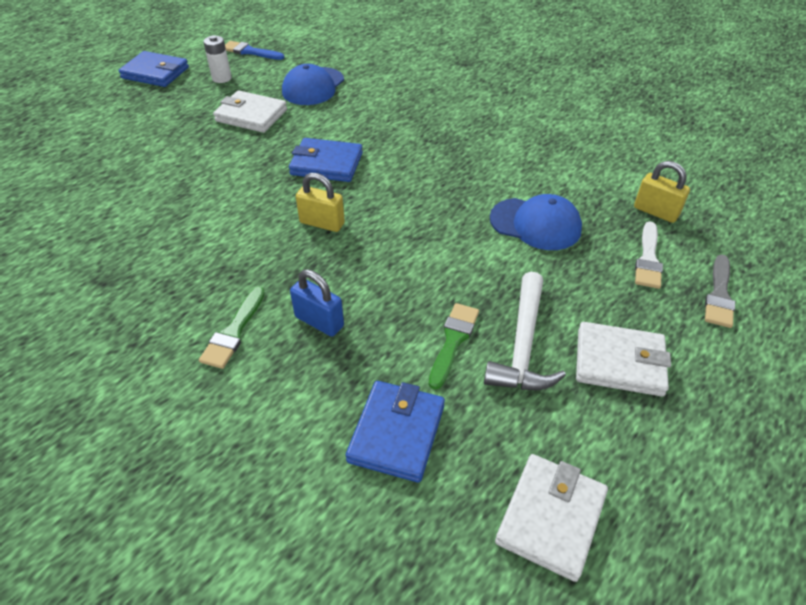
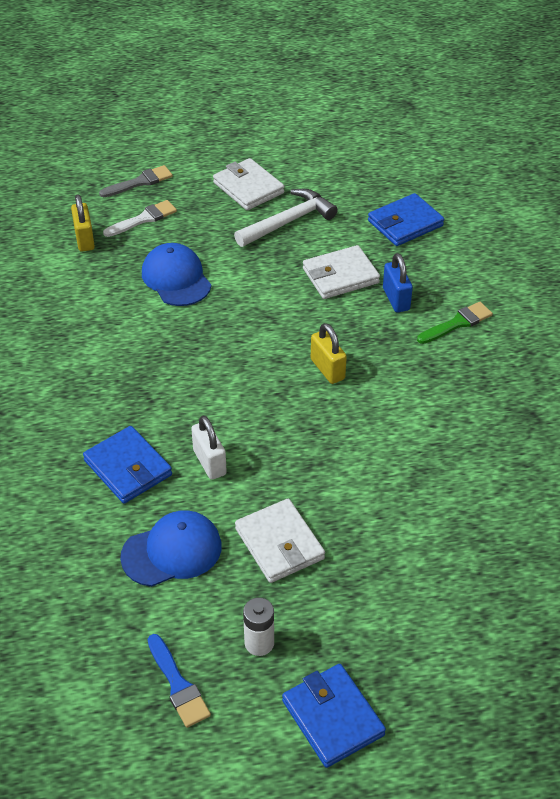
camera: 140 degrees left, 0 degrees up
blue wallet [289,138,363,182] -> blue wallet moved to [83,426,172,504]
green brush [429,303,479,390] -> none
white wallet [495,454,608,582] -> white wallet moved to [303,245,380,299]
none -> white padlock [191,415,227,480]

